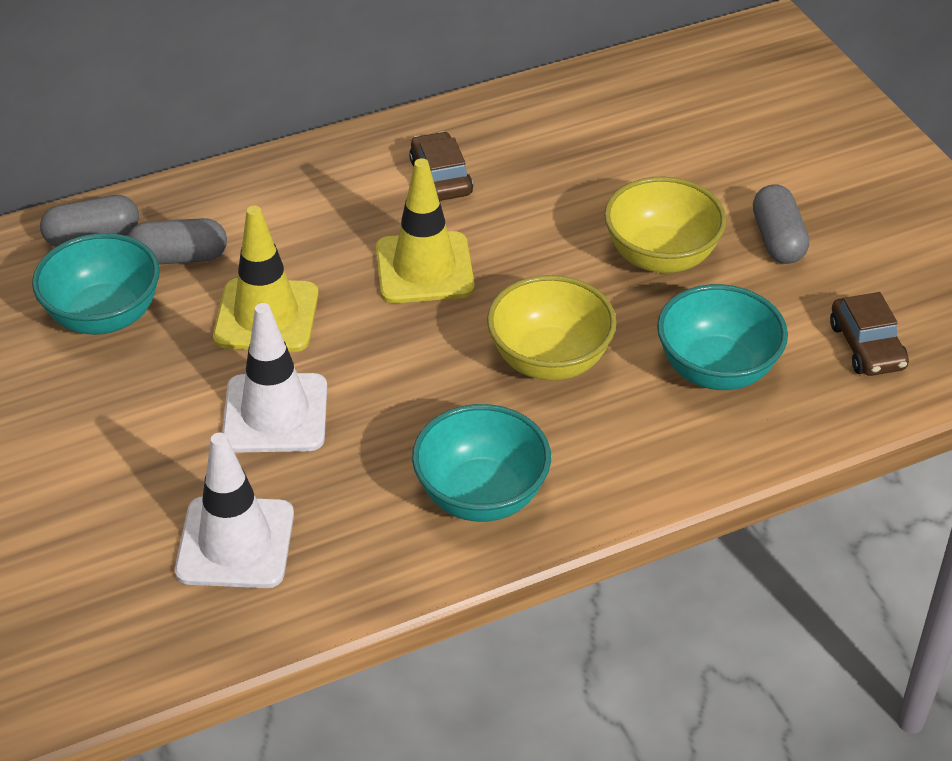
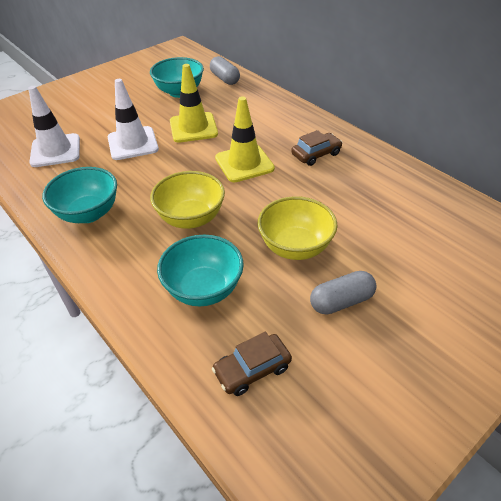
camera: 75 degrees right, 0 degrees up
grey capsule [128,218,227,264] -> none

